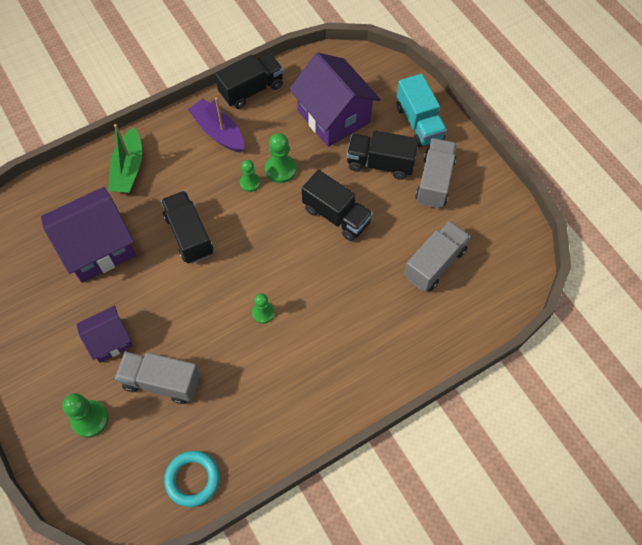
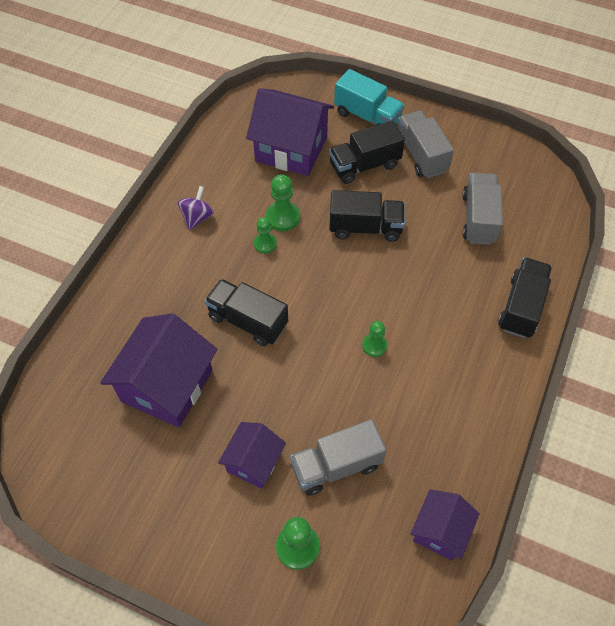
camera: 35 degrees left, 5 degrees down
green boat [108,124,142,193] -> none
turquoise ring [164,451,220,507] -> purple house [410,490,480,561]
purple boat [188,97,244,153] -> purple spinning top [178,186,214,231]
black truck [215,53,283,109] -> black truck moved to [498,257,552,338]

